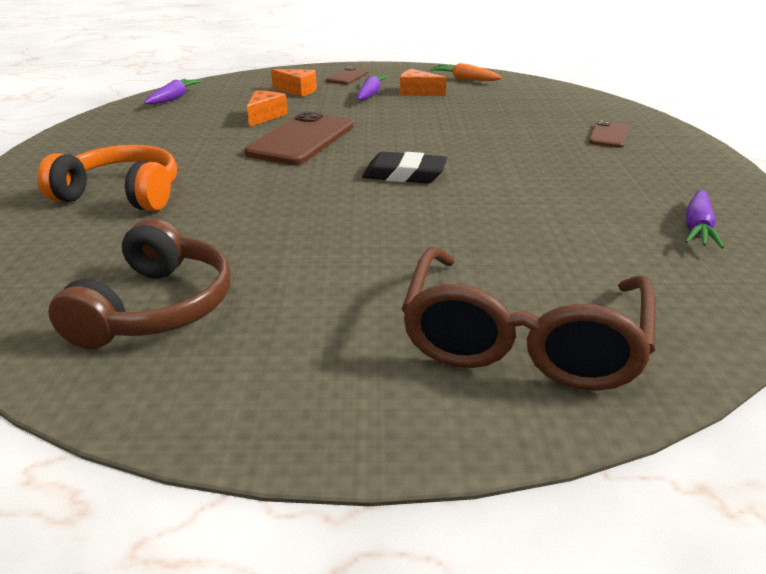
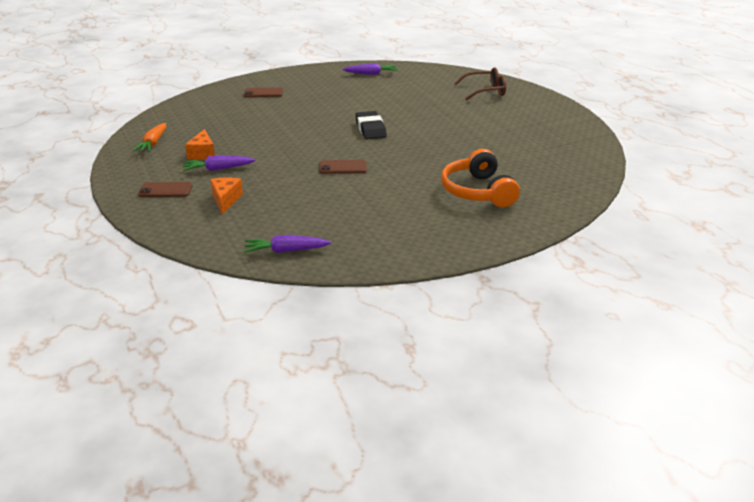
camera: 115 degrees left, 0 degrees up
brown headphones [48,218,231,349] -> none
brown phone [244,111,353,165] -> brown phone [319,160,367,174], size x0.53
orange cheese [247,90,288,127] -> none
brown glasses [402,247,656,391] -> brown glasses [454,67,506,101], size x0.62

